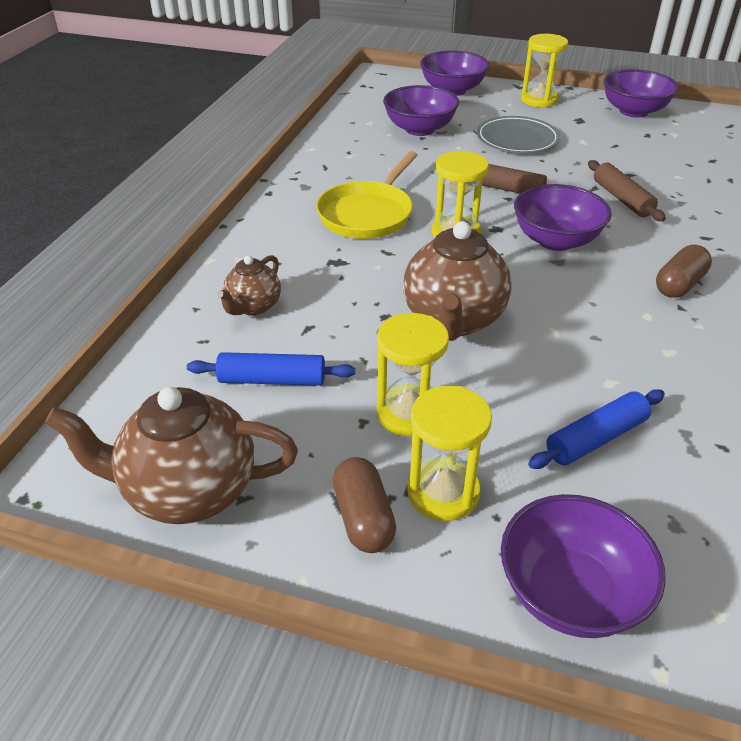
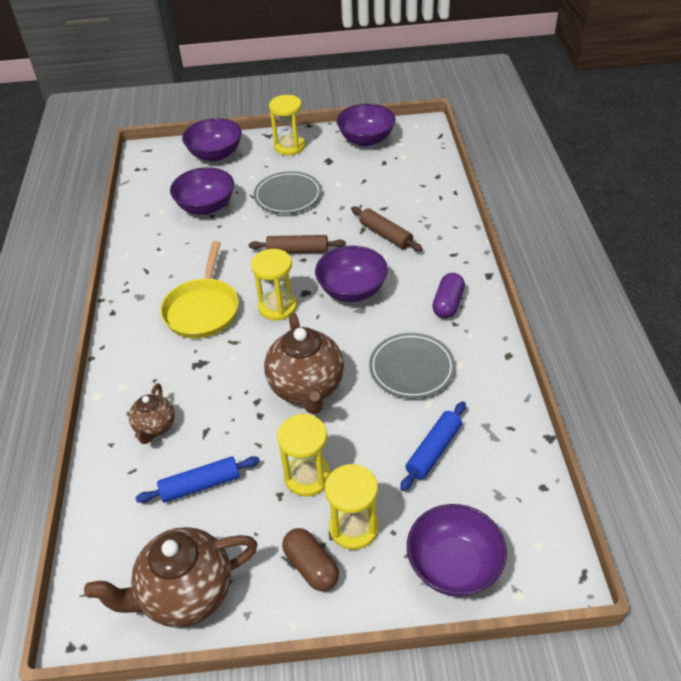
camera: 20 degrees left, 5 degrees up
brown capsule [656,245,712,298] -> purple capsule [432,273,465,318]
none -> grey plate [369,333,455,399]

